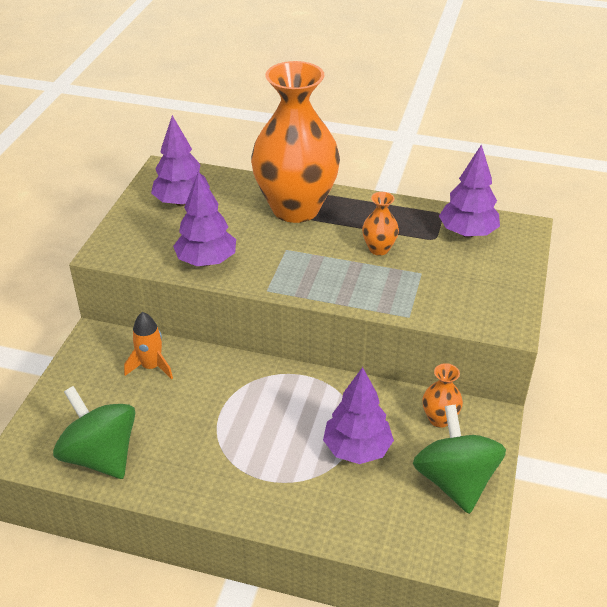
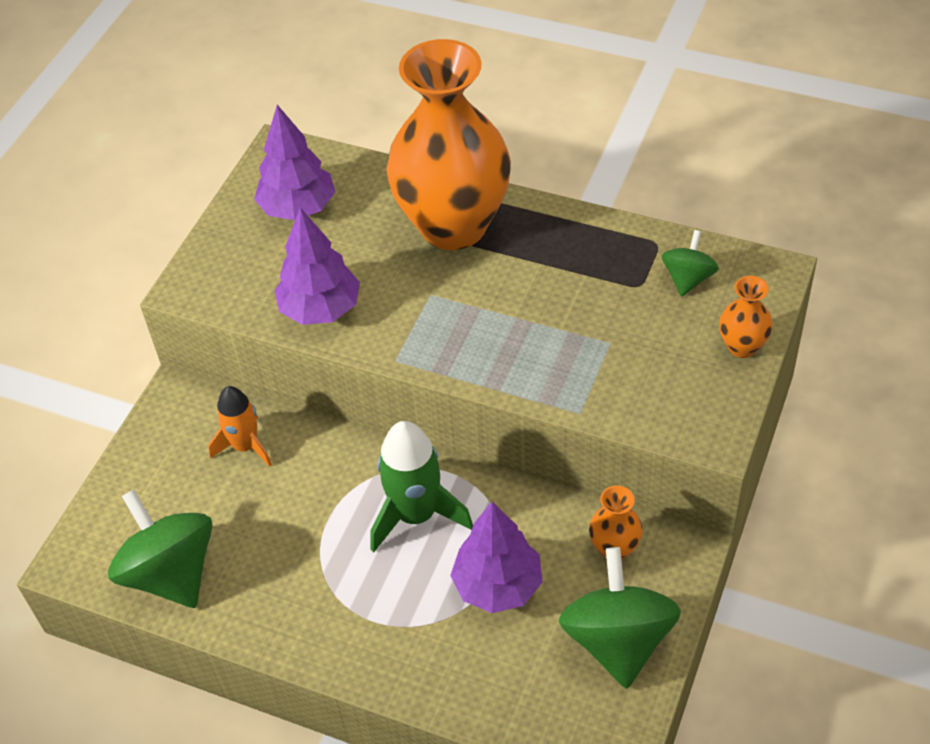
camera: 10 degrees right, 10 degrees up
orange vase [362,192,399,256] -> orange vase moved to [719,276,773,358]
purple tree [439,144,500,238] -> green spinning top [662,230,719,297]
none -> green rocket [370,421,473,552]

